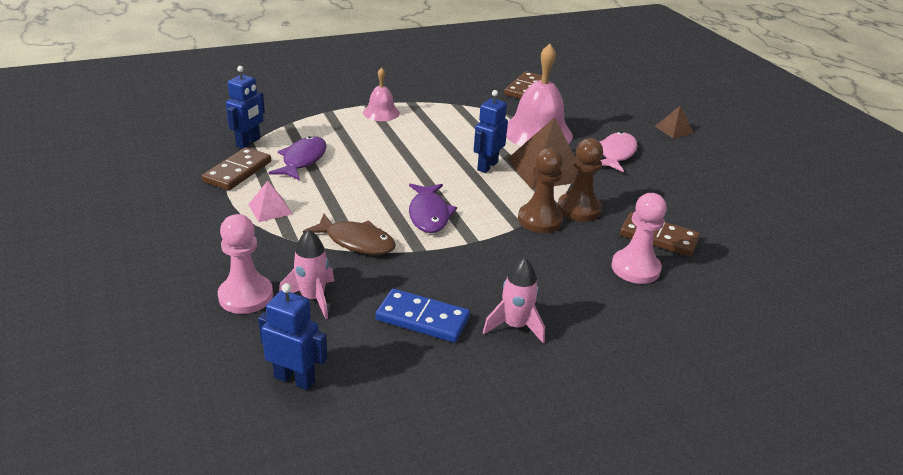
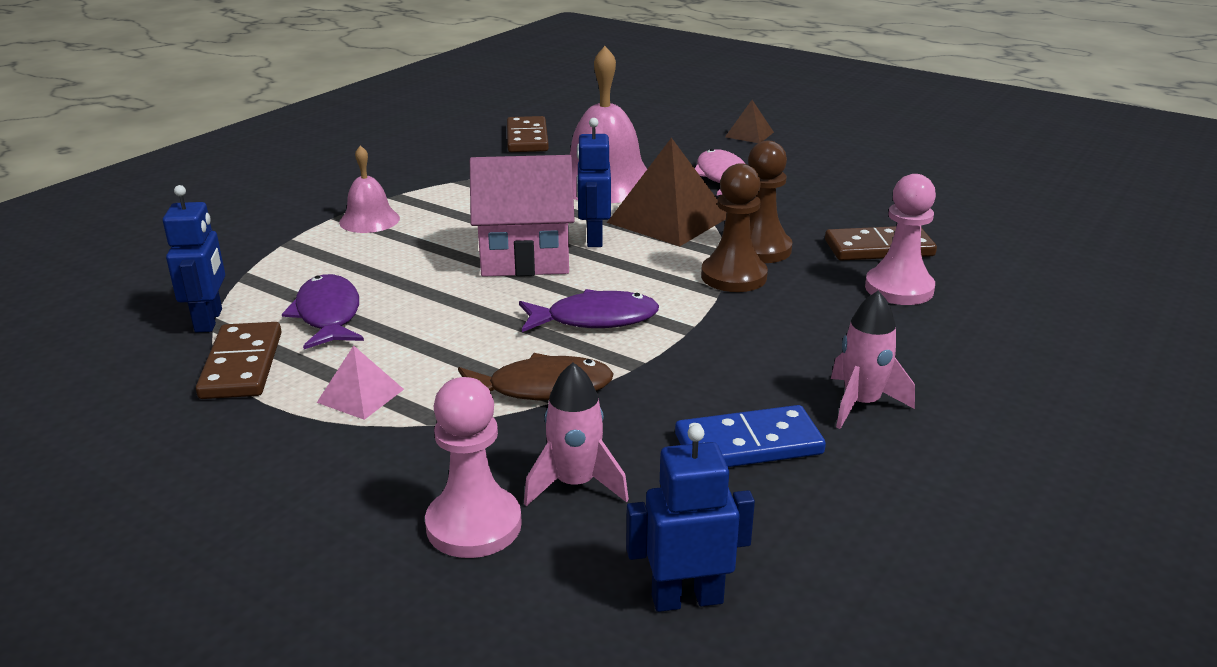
camera: 30 degrees left, 5 degrees down
purple fish [409,184,457,233] -> purple fish turned 60 degrees counterclockwise [519,289,659,332]
none -> pink house [470,155,575,277]

